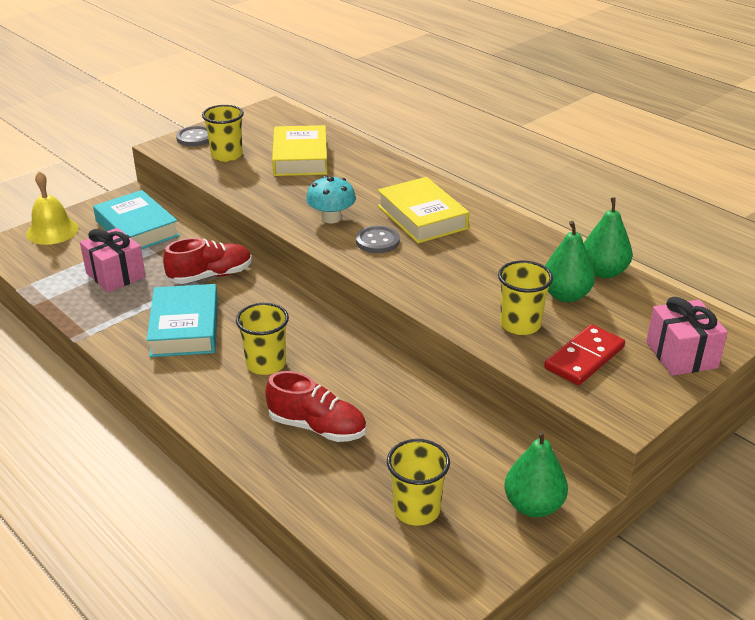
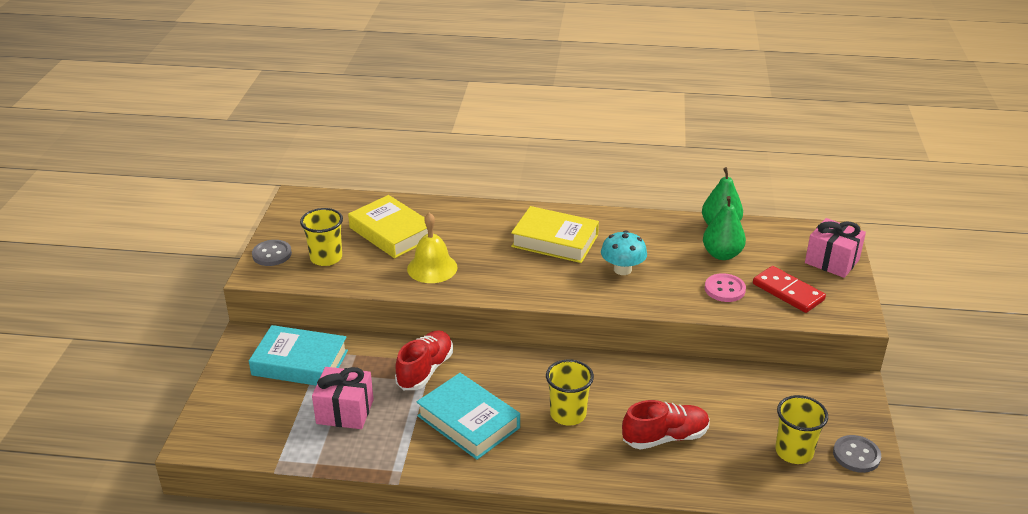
camera: 40 degrees left, 0 degrees up
yellow bell [26,171,79,245] -> yellow bell moved to [407,212,458,283]
turquoise mushroom [306,176,356,223] -> turquoise mushroom moved to [601,231,647,275]
grey button [356,226,400,253] -> grey button moved to [833,435,881,473]
yellow cup [498,261,553,335] -> pink button [705,273,746,302]
green pear [504,430,568,517] -> none
red domino [544,324,625,385] -> red domino turned 45 degrees counterclockwise [753,266,826,313]

